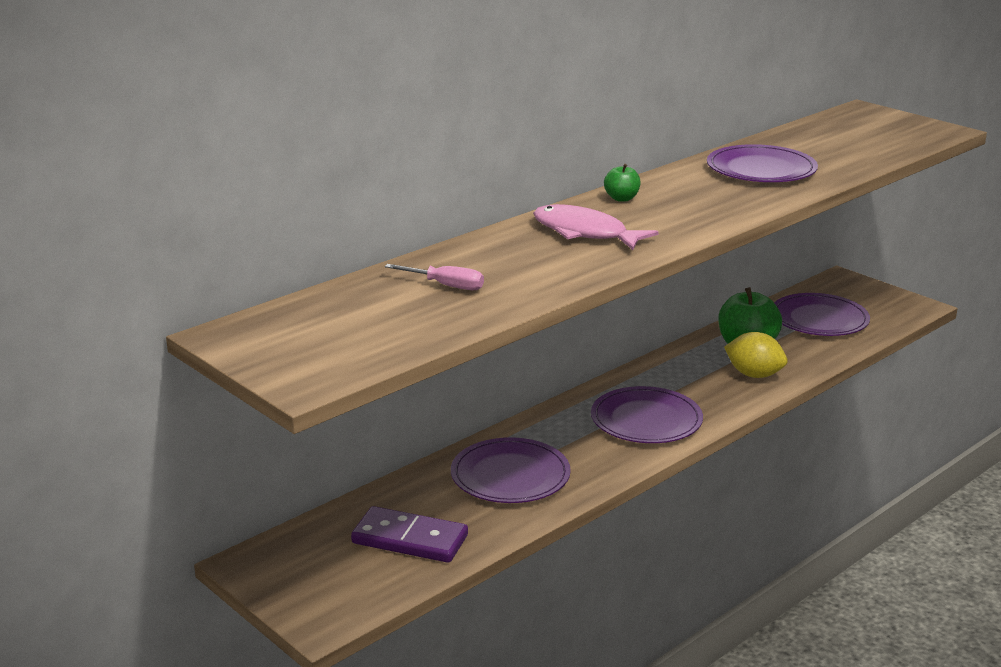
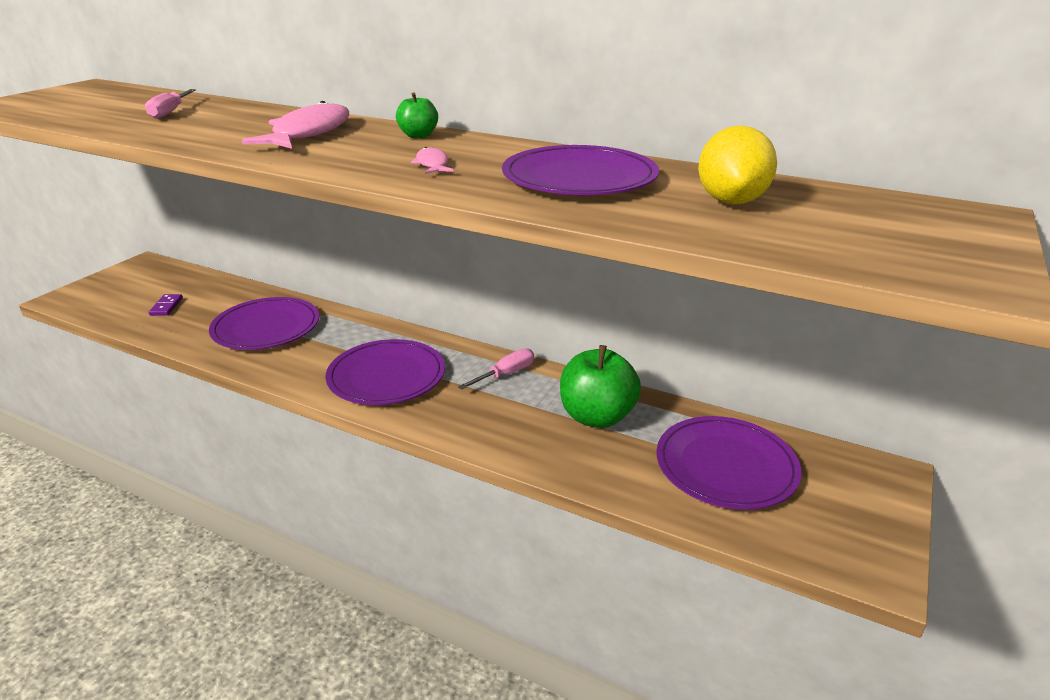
camera: 70 degrees right, 5 degrees up
purple domino [351,506,468,563] -> purple domino [149,294,183,316], size x0.46
yellow lemon [724,332,788,378] -> yellow lemon moved to [698,126,777,204]
none -> pink fish [411,147,454,174]
none -> pink screwdriver [458,348,534,390]

